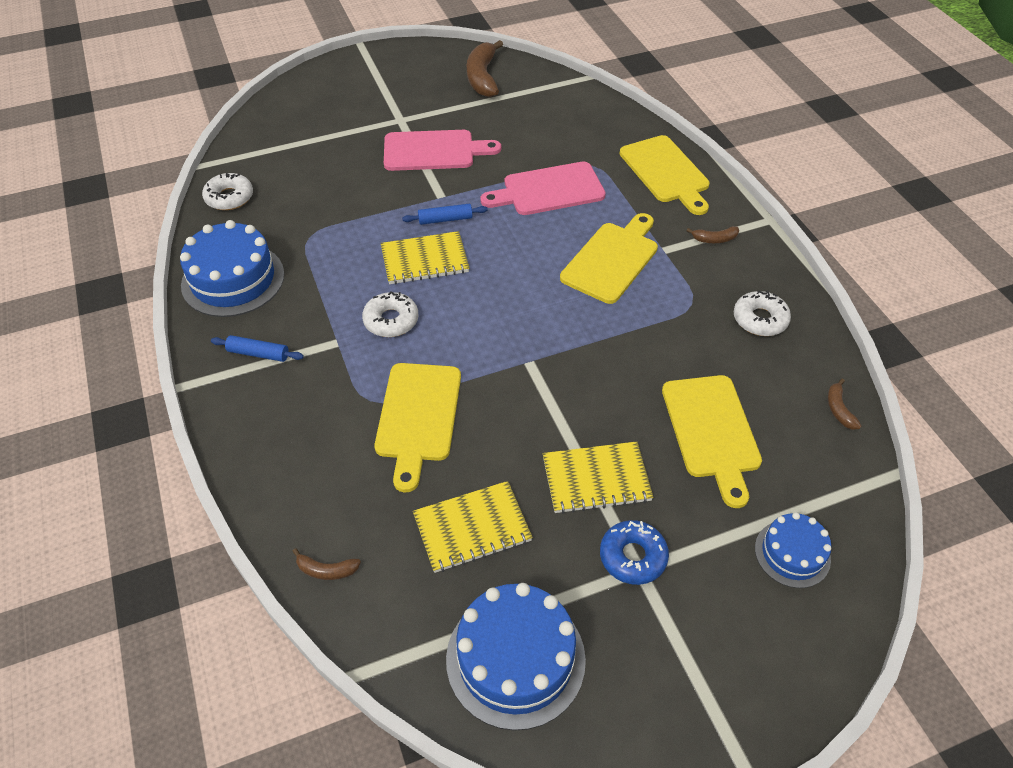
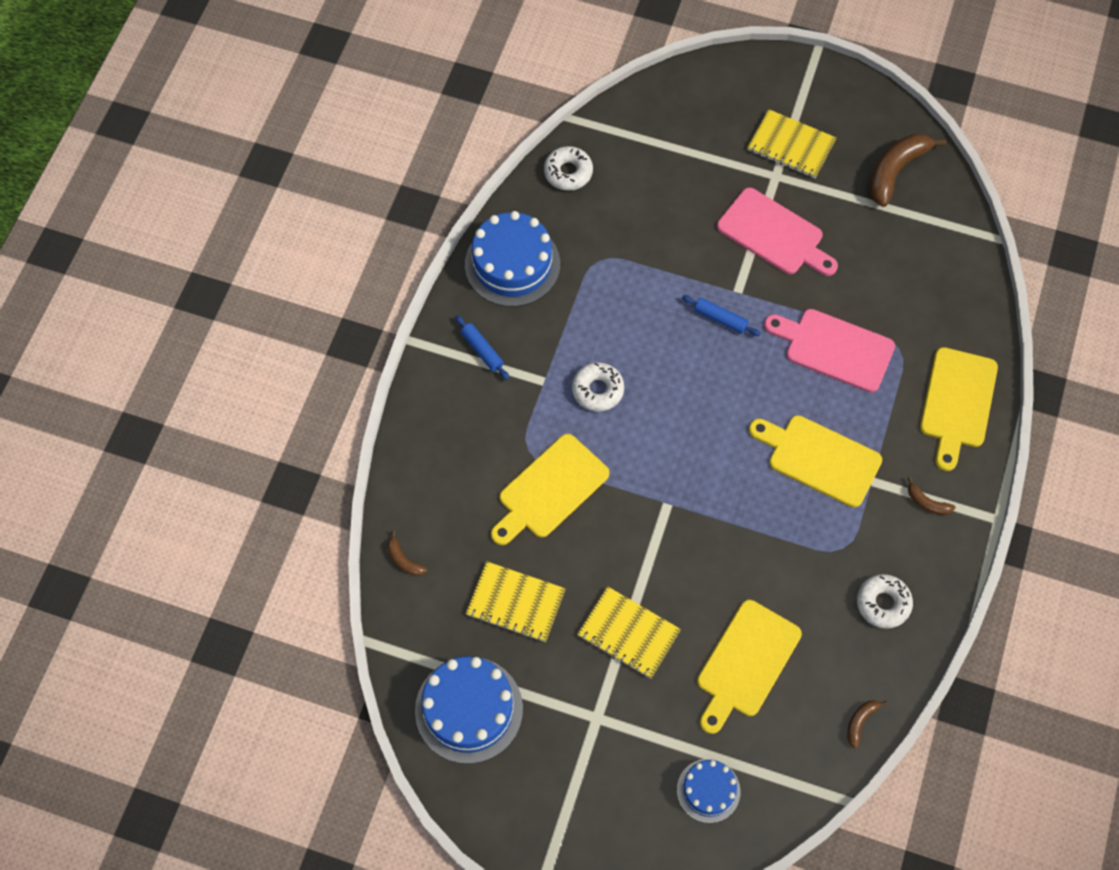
camera: 40 degrees right, 15 degrees up
yellow notebook [381,231,469,284] -> yellow notebook moved to [747,109,836,178]
yellow cutting board [560,213,658,304] -> yellow cutting board turned 135 degrees counterclockwise [749,415,882,508]
blue donut [600,520,669,585] -> none

